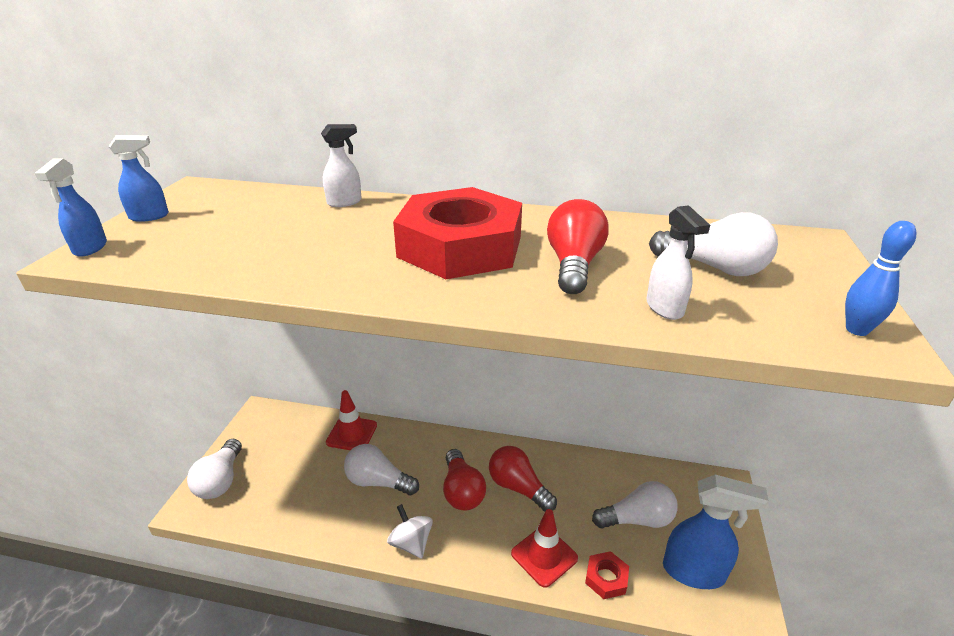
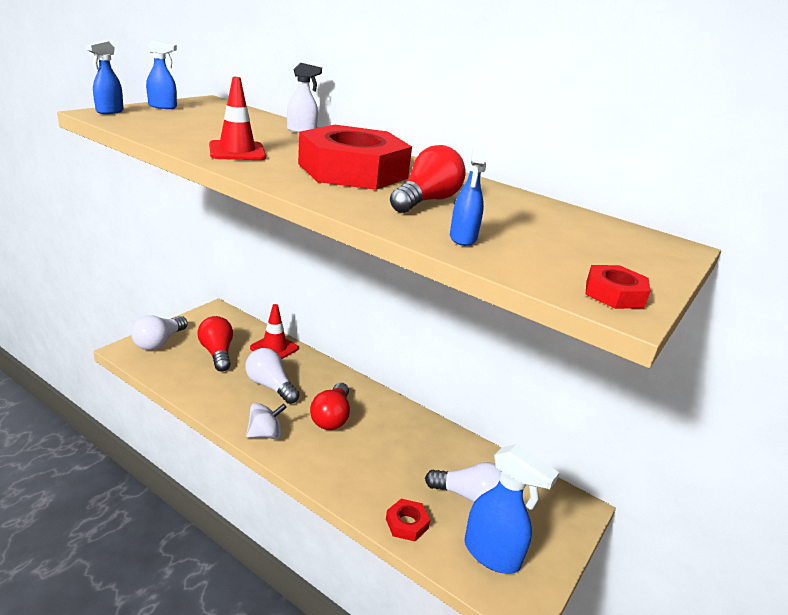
camera: 20 degrees right, 5 degrees down
white spinning top [387,504,433,559] -> white spinning top turned 75 degrees clockwise [246,403,287,439]
red light bulb [489,446,557,511] -> red light bulb moved to [197,316,233,371]
red traffic cone [511,509,578,588] -> red traffic cone moved to [209,77,266,160]
white spray bottle [646,205,710,320] -> blue spray bottle [450,143,487,246]
white light bulb [649,212,778,276] -> none
blue bowling pin [845,221,916,336] -> red nut [585,265,651,309]

